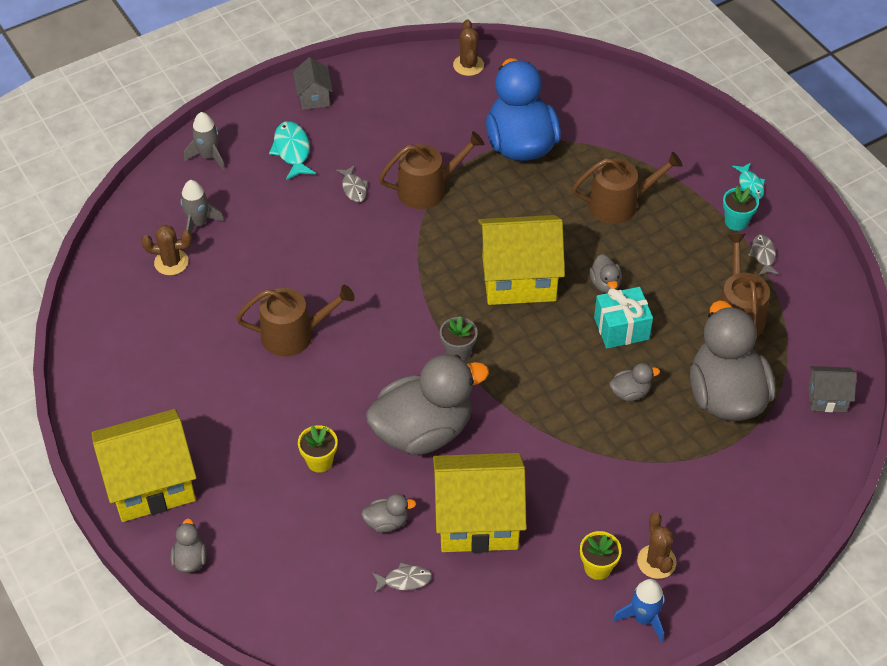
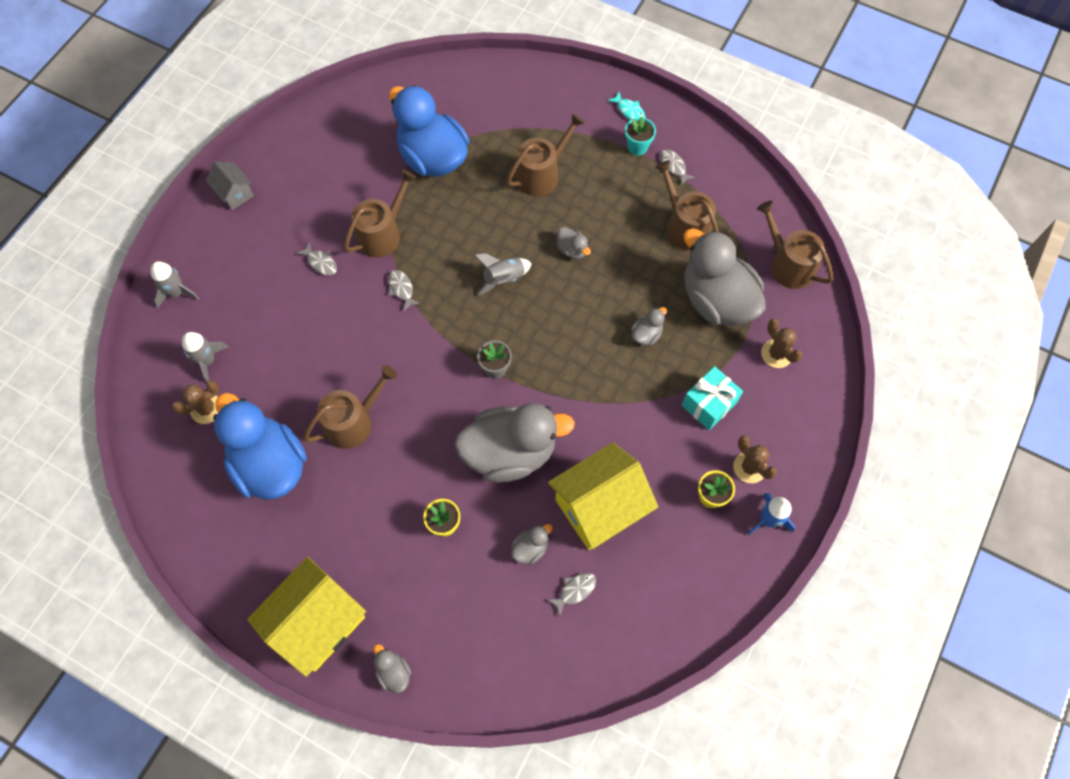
camera: 30 degrees left, 15 degrees up
turquoise fish [269,121,316,180] -> none
grey duck [366,354,489,455] -> grey duck turned 45 degrees clockwise [455,403,575,483]
brown cactus [453,19,484,76] -> brown cactus moved to [761,319,803,368]
yellow house [478,215,565,305] -> grey rocket [474,253,532,295]
turquoise gift [594,287,653,348] -> turquoise gift moved to [682,366,743,430]
grey house [808,366,857,412] -> brown watering can [757,201,833,289]
none -> blue duck [213,393,307,500]
none -> grey fish [389,270,421,311]

